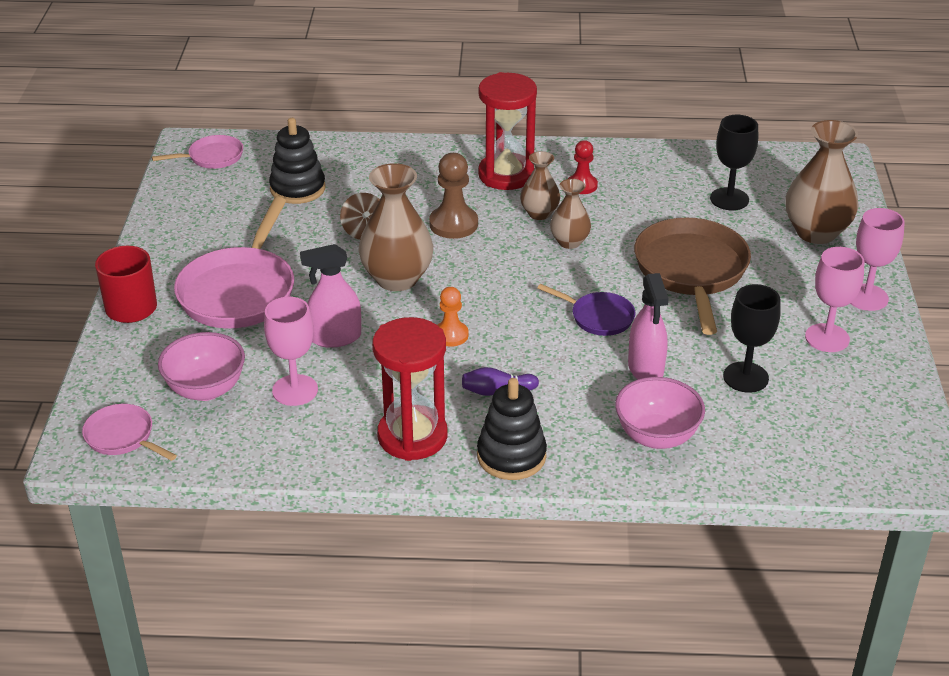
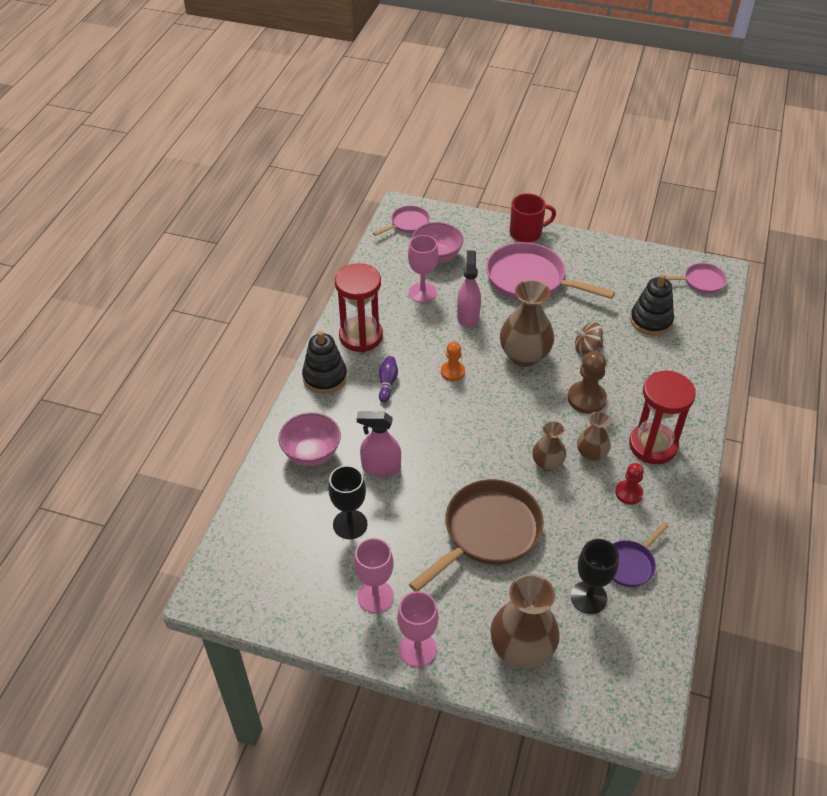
camera: 105 degrees right, 10 degrees up
pink pan [152,135,243,169] -> pink pan turned 90 degrees counterclockwise [665,263,727,294]
purple pan [537,284,635,336] -> purple pan moved to [613,523,668,587]
brown pan [634,218,751,335] -> brown pan turned 60 degrees counterclockwise [409,479,544,591]

